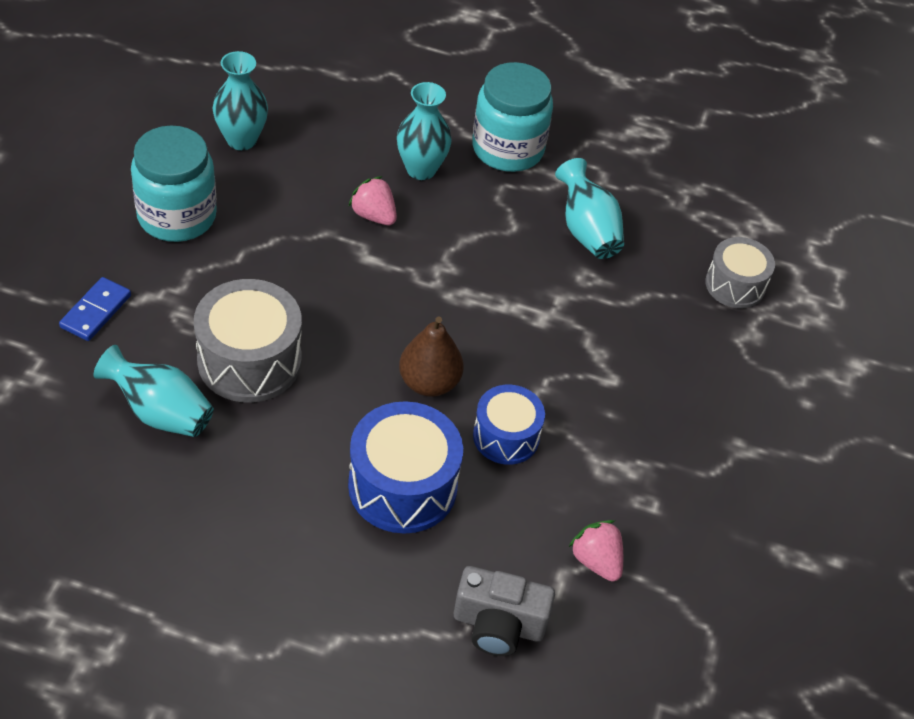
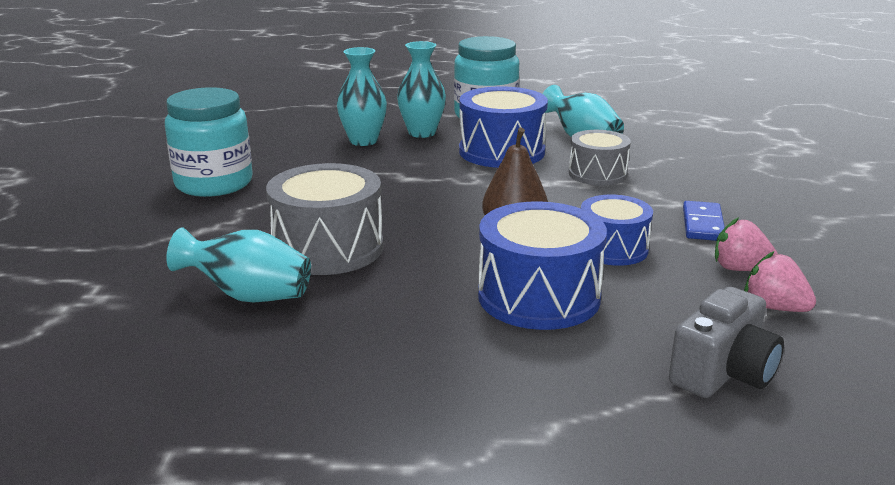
camera: 10 degrees left, 25 degrees down
blue domino [59,277,131,341] -> blue domino moved to [683,201,725,241]
turquoise vase [213,51,268,150] -> turquoise vase moved to [337,47,387,146]
pink strawberry [348,176,397,225] -> pink strawberry moved to [715,217,778,271]
grey camera [454,566,555,656] -> grey camera turned 45 degrees counterclockwise [669,287,784,398]
grey drum [705,237,775,308] -> grey drum moved to [569,130,631,186]
none -> blue drum [459,86,548,168]

